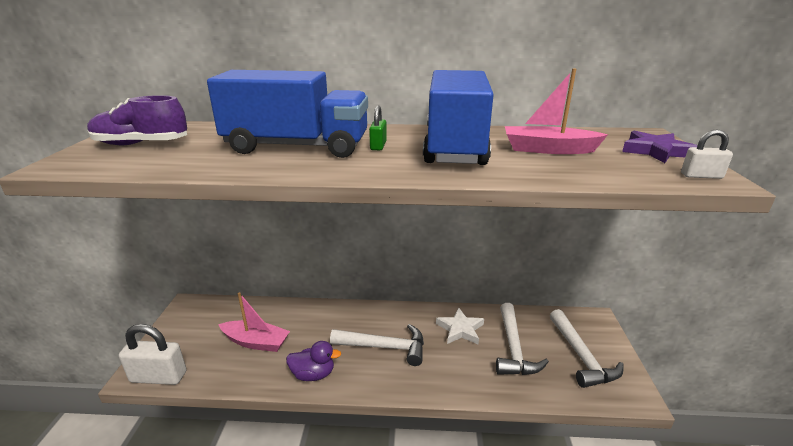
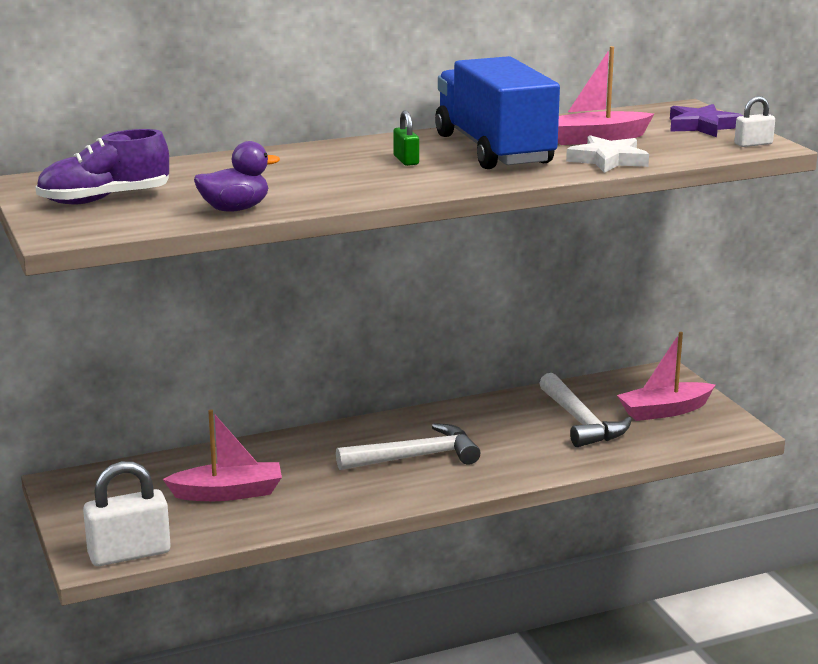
camera: 25 degrees left, 5 degrees down
blue truck [207,70,368,158] -> none
purple duck [286,341,341,381] -> purple duck moved to [194,141,280,212]
white star [436,307,484,344] -> white star moved to [566,135,649,173]
white hammer [550,309,624,388] -> pink boat [617,332,716,421]

